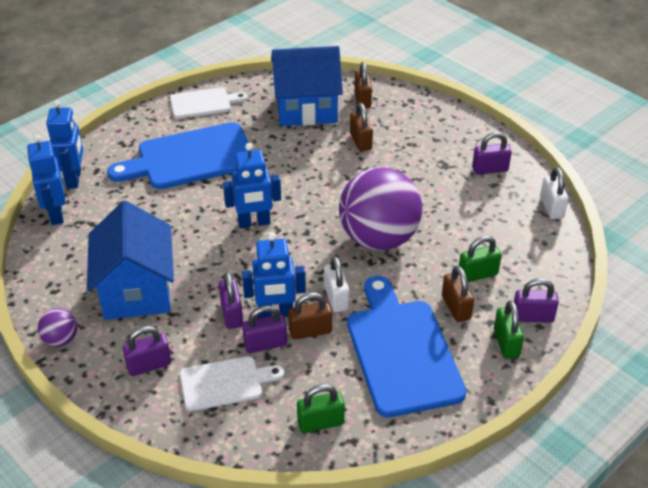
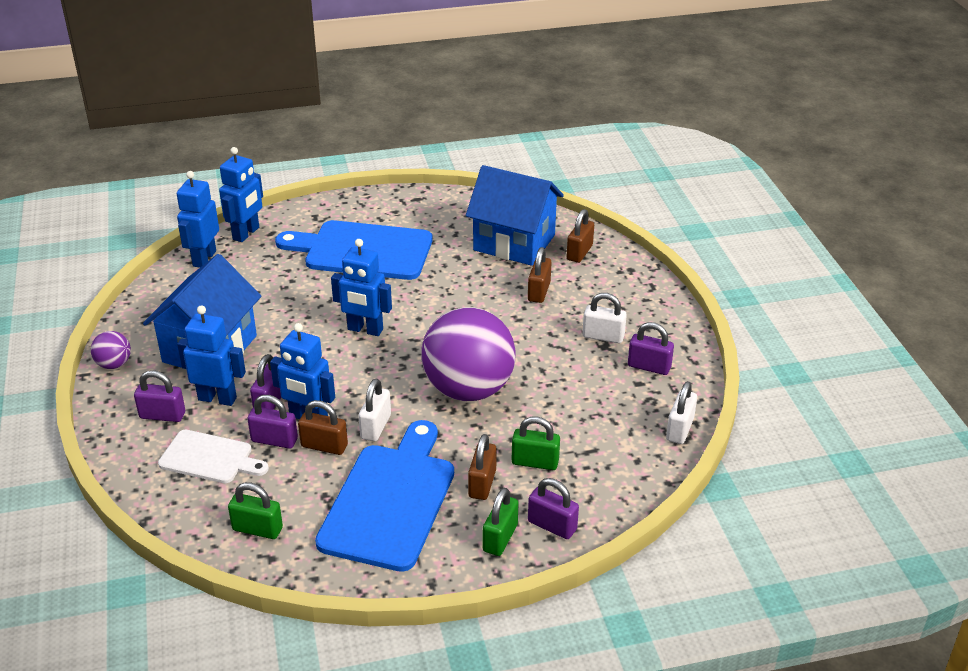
camera: 30 degrees right, 5 degrees down
white cutting board [170,87,247,119] -> none
none -> blue robot [177,306,246,406]
none -> white padlock [582,293,627,343]

